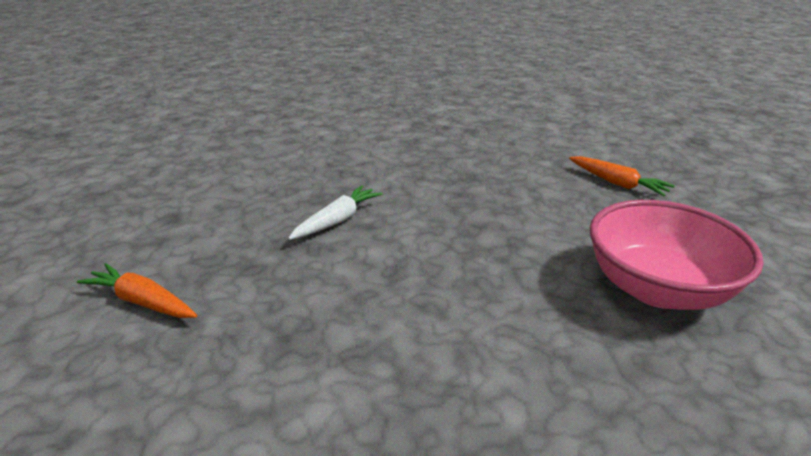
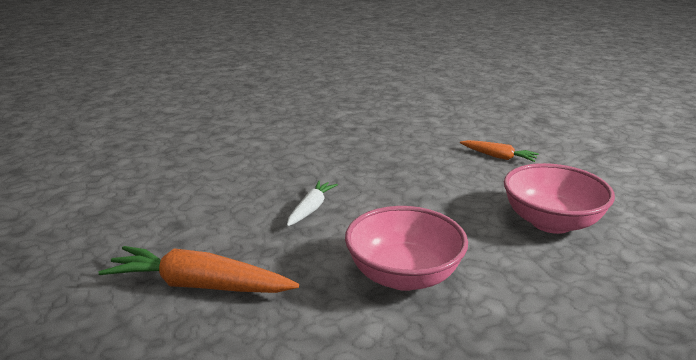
camera: 15 degrees left, 5 degrees down
orange carrot [77,263,197,318] -> orange carrot [98,246,299,293], size x1.75
none -> pink bowl [345,206,468,291]

